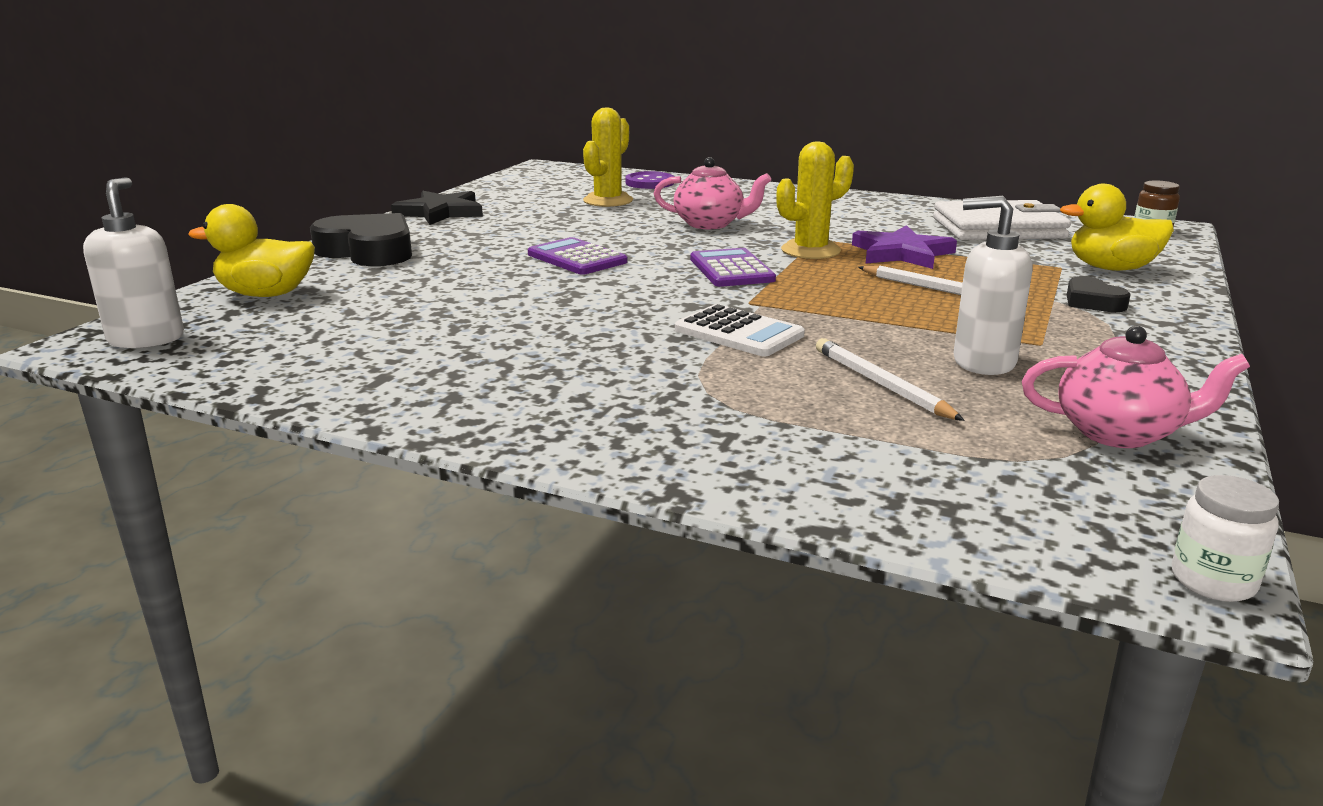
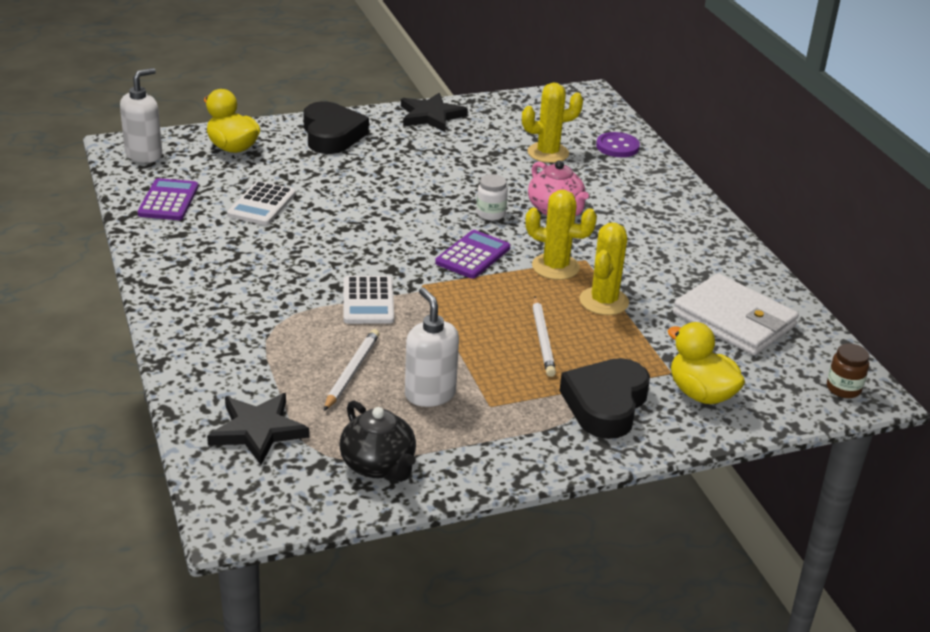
camera: 45 degrees right, 10 degrees up
purple calculator [528,237,627,275] -> purple calculator moved to [138,178,198,220]
purple star [852,225,957,269] -> yellow cactus [579,223,629,315]
pink teapot [1022,326,1250,448] -> black teapot [339,400,416,482]
black heart [1067,276,1131,312] -> black heart [560,358,650,439], size x1.95
white jar [1172,475,1279,602] -> white jar moved to [476,174,508,221]
none -> black star [207,393,309,465]
none -> white calculator [227,181,296,225]

